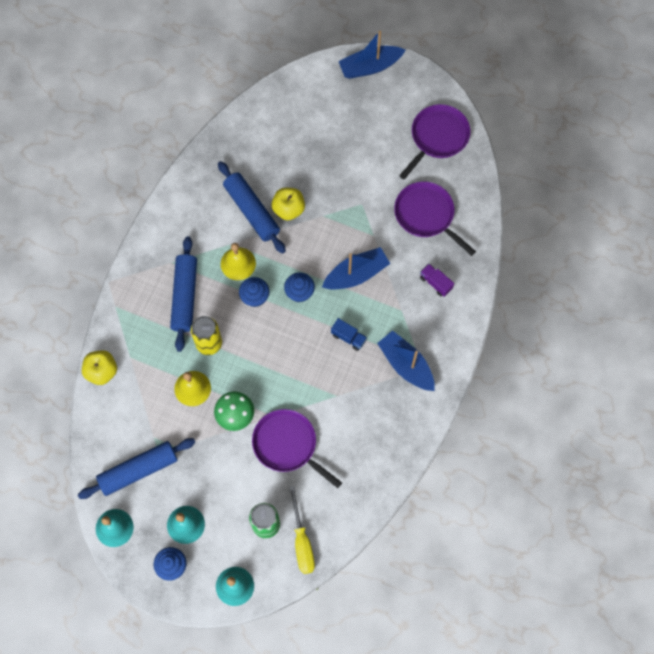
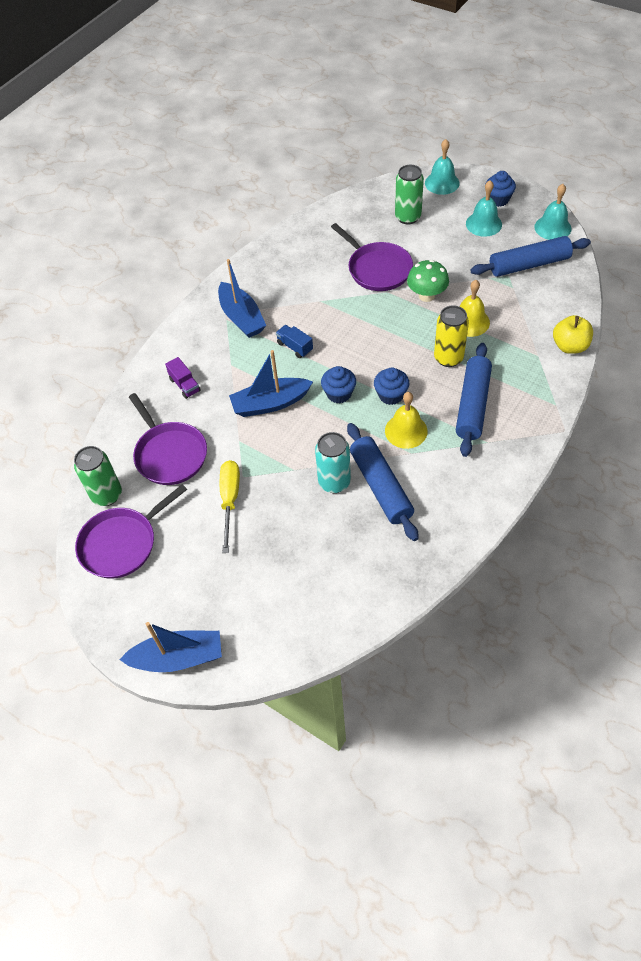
camera: 165 degrees left, 15 degrees down
yellow apple [271,188,305,221] -> turquoise can [315,432,351,493]
yellow screwdriver [289,486,315,574] -> yellow screwdriver moved to [220,460,240,553]
none -> green can [74,446,122,506]

